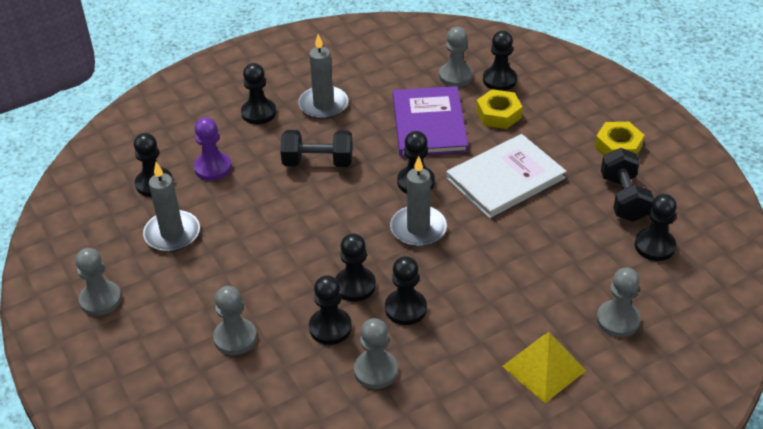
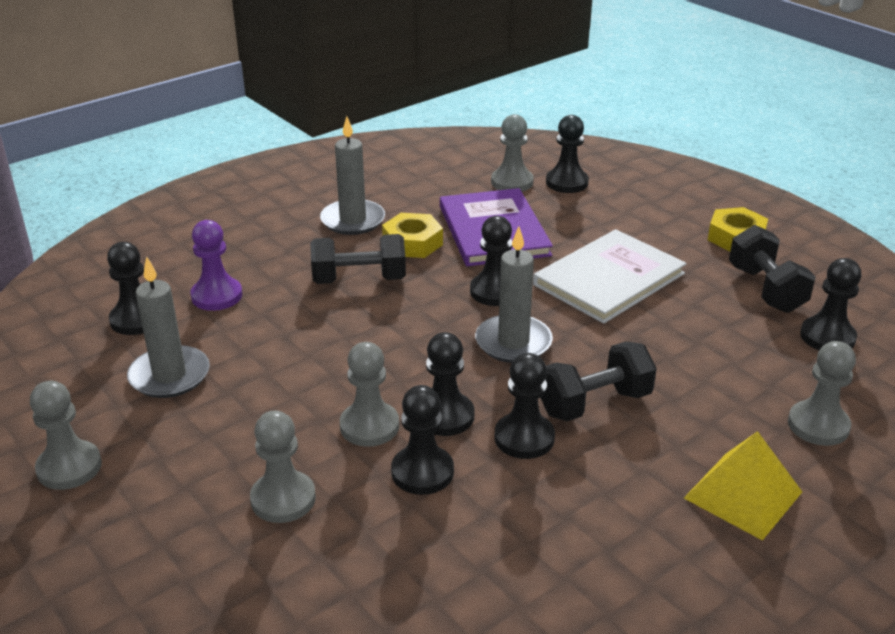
camera: 10 degrees left, 10 degrees down
black pawn [241,63,276,124] -> none
grey pawn [354,318,398,389] -> grey pawn moved to [340,342,399,447]
yellow nut [476,89,523,129] -> yellow nut moved to [382,213,443,258]
none -> black dumbbell [540,342,657,421]

